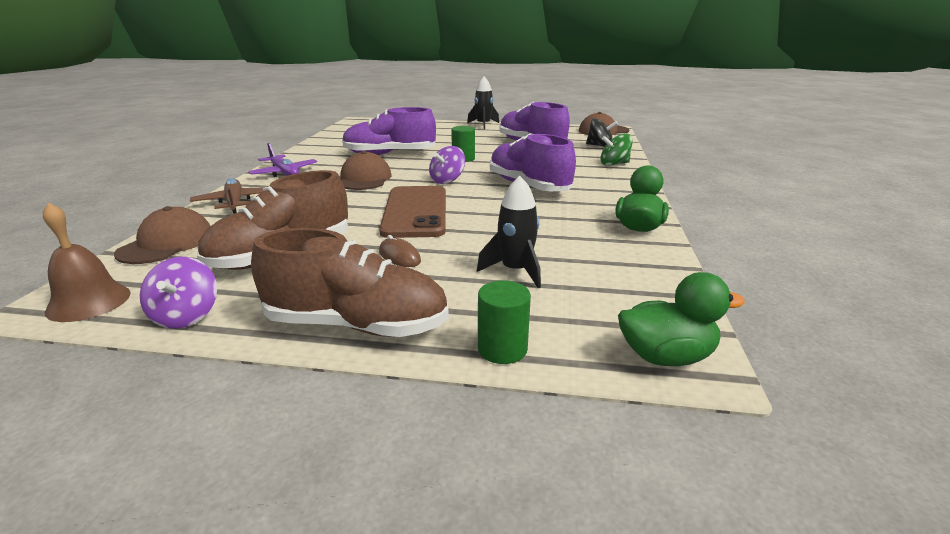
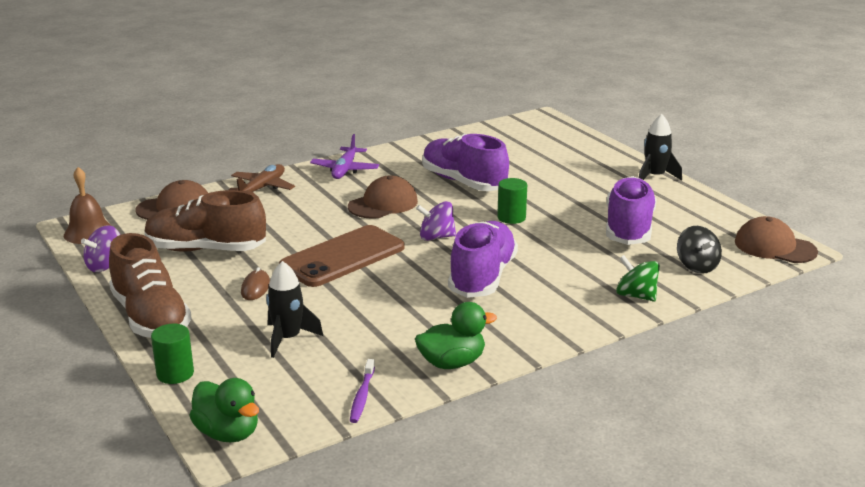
camera: 50 degrees right, 0 degrees up
none -> purple toothbrush [350,359,375,423]

